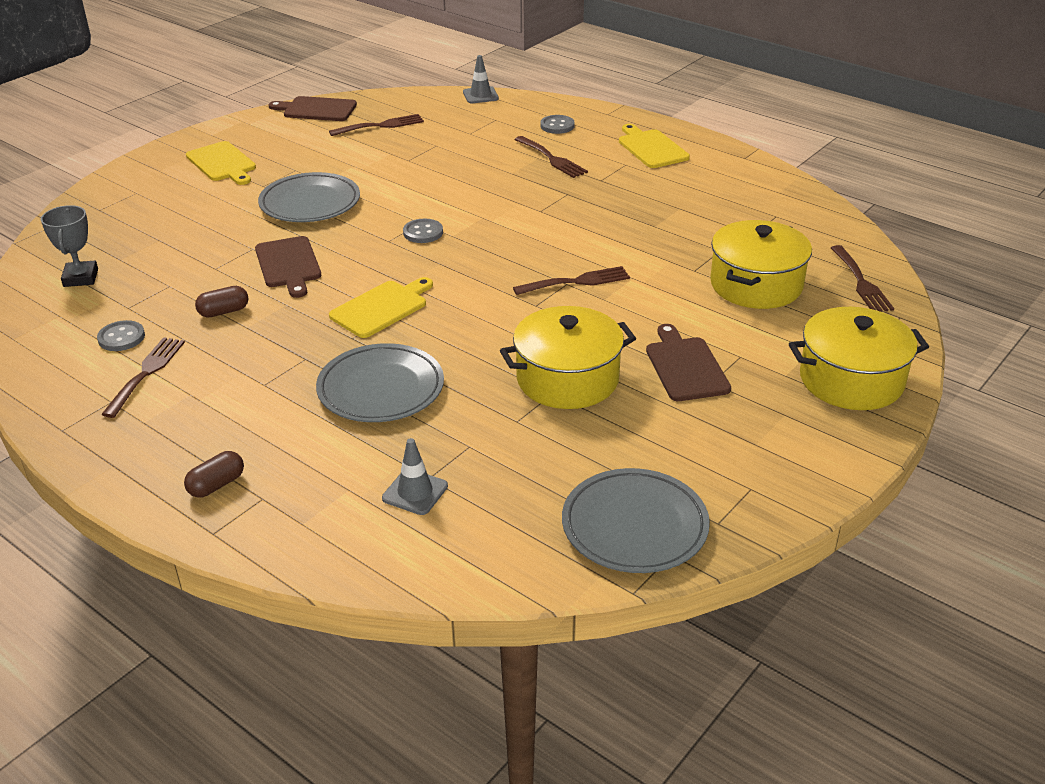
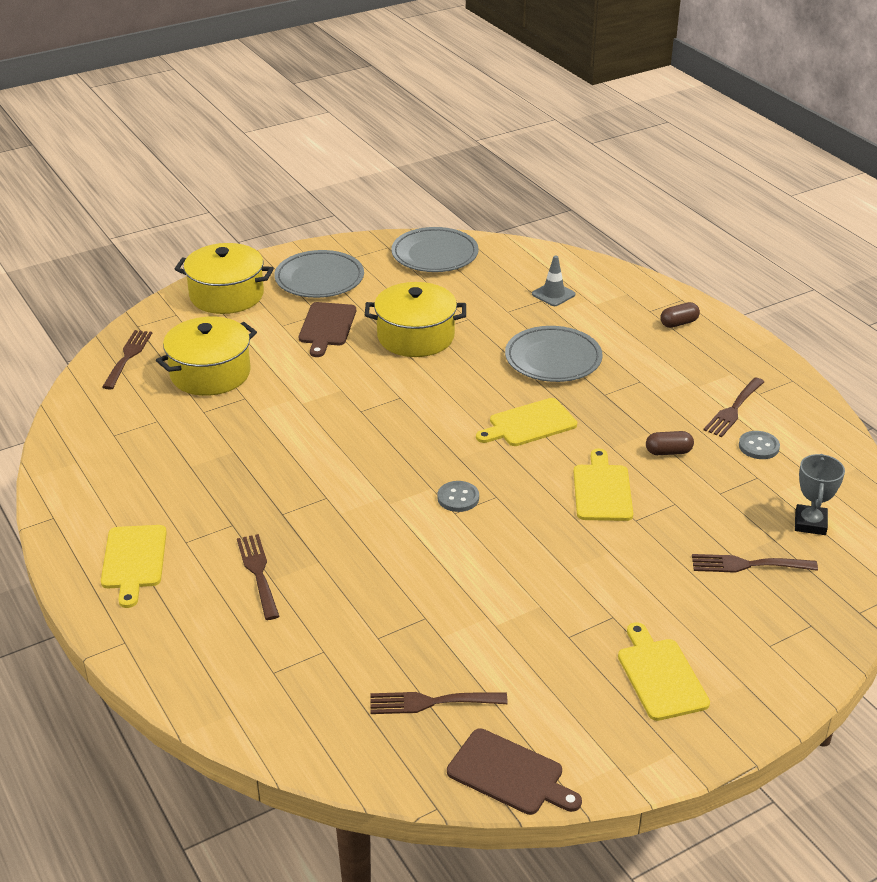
camera: 160 degrees left, 0 degrees up
brown cutting board [255,236,321,298] -> yellow cutting board [574,448,633,521]
grey plate [258,172,360,222] -> grey plate moved to [274,250,364,298]
grey traffic cone [463,55,499,103] -> none
brown fork [513,266,630,295] -> brown fork moved to [692,554,818,573]
grey button [540,115,575,134] -> none

